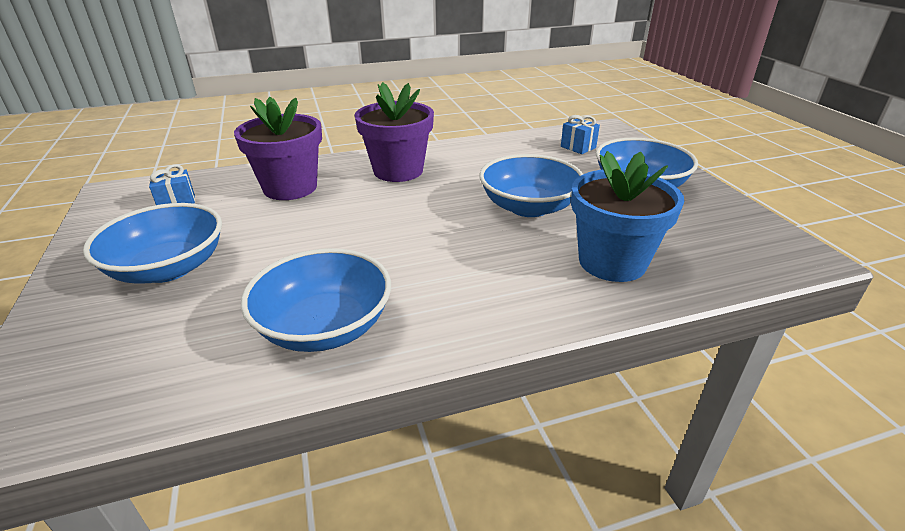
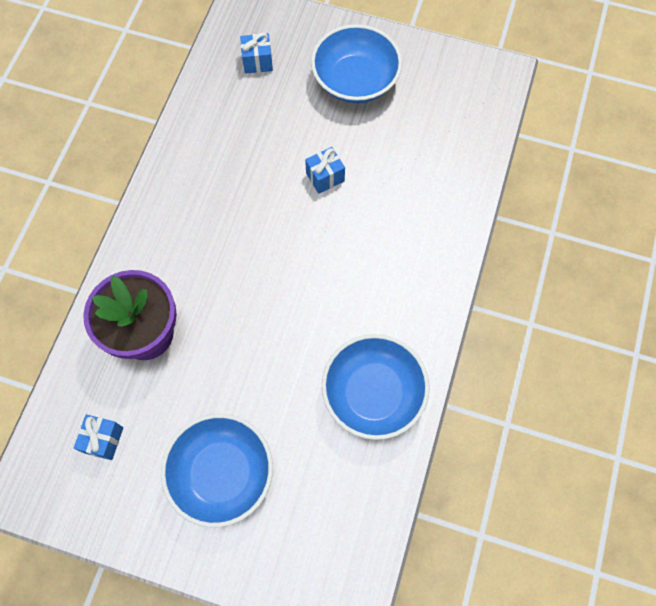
camera: 55 degrees left, 35 degrees up
purple flower pot [355,82,434,182] -> none
blue bowl [480,154,583,217] -> blue gift [305,147,345,194]
blue flower pot [571,151,685,282] -> none

